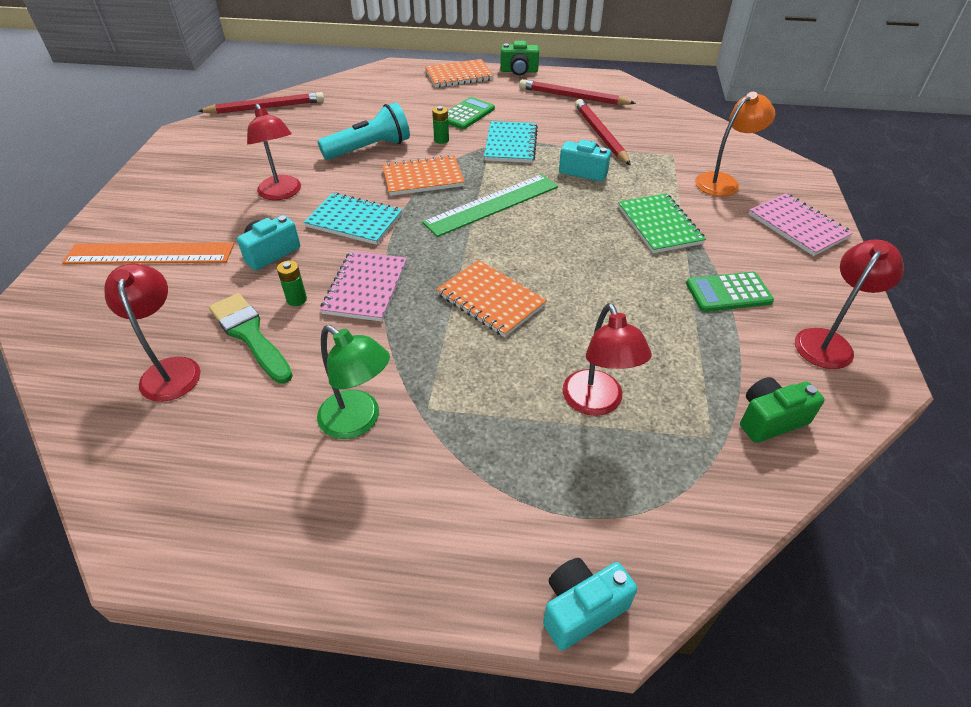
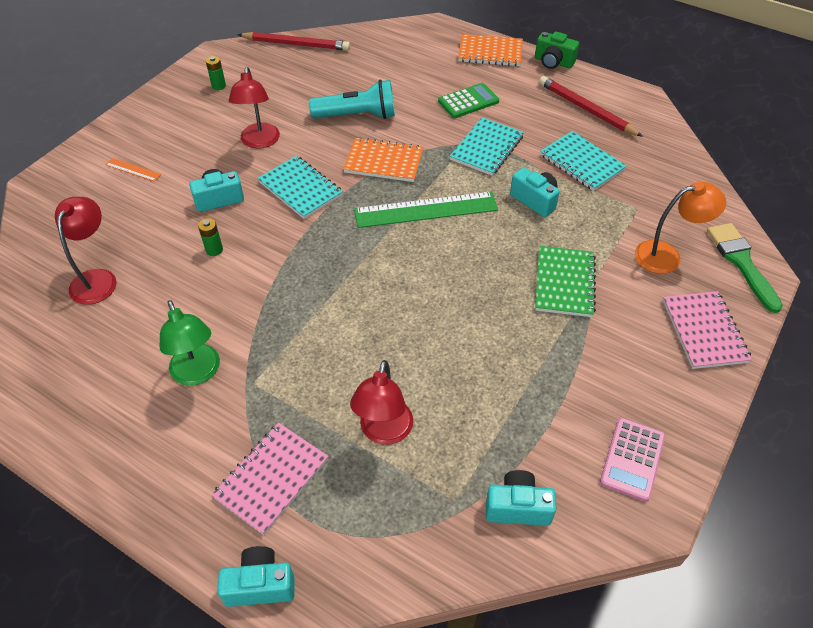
camera: 25 degrees right, 5 degrees up
orange ruler [62,242,234,264] -> orange ruler [106,158,161,182], size x0.44
green brush [209,293,293,384] -> green brush moved to [707,223,783,313]
pink notebook [320,251,407,322] -> pink notebook moved to [211,423,329,535]
green battery [432,106,449,144] -> green battery moved to [206,56,226,90]
orange notebook [436,260,547,337] -> none
red pencil [575,99,631,166] -> turquoise notebook [540,131,627,191]
green calculator [686,272,774,312] -> none
green camera [740,377,825,443] -> turquoise camera [486,470,556,526]
red lamp [795,239,904,369] -> pink calculator [600,418,665,502]

